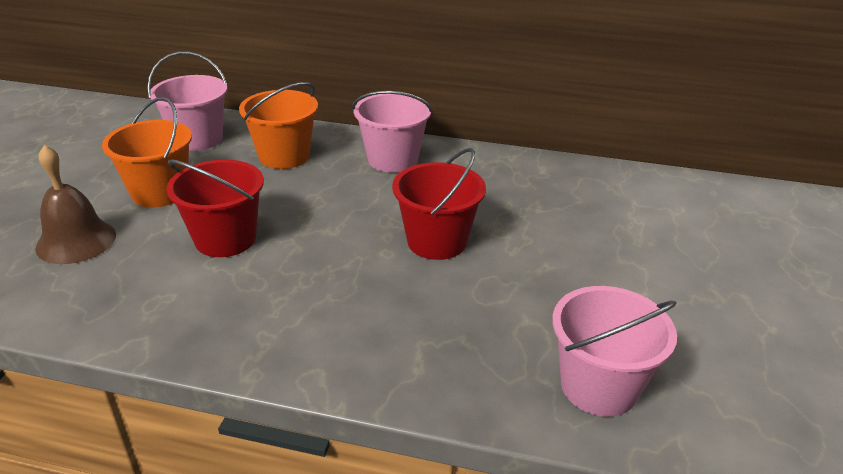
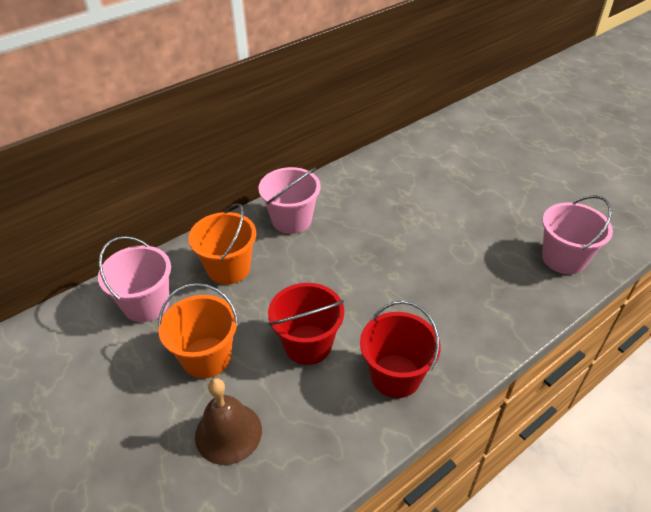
camera: 50 degrees left, 10 degrees up
red bucket [392,148,486,260] -> red bucket moved to [360,301,441,398]

